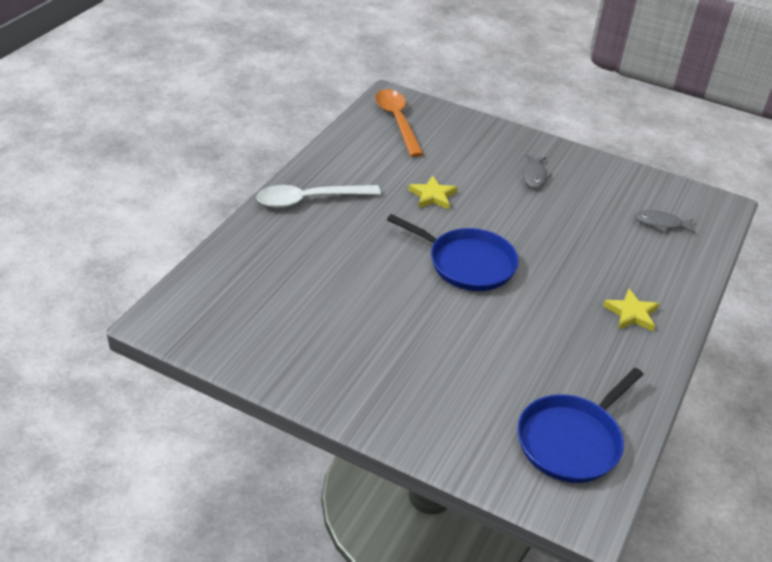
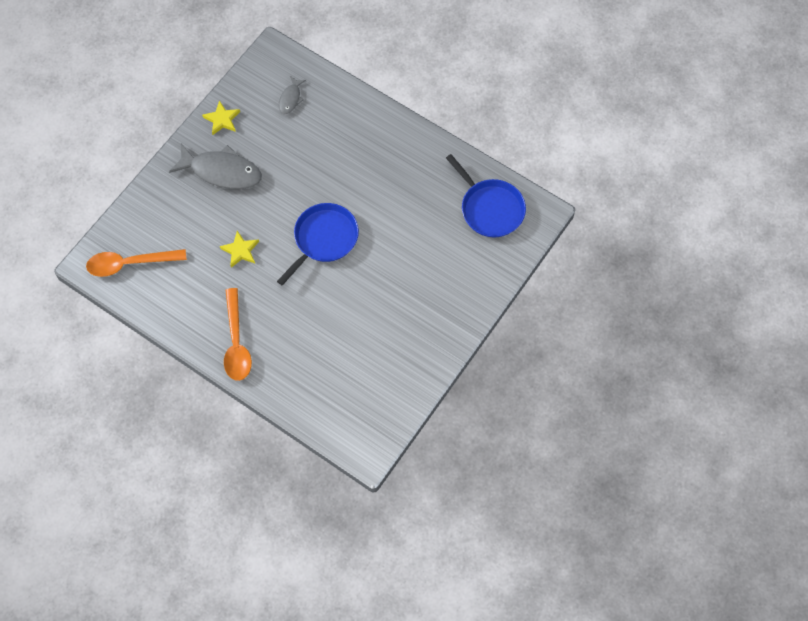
camera: 80 degrees left, 25 degrees up
white spoon [257,185,381,208] -> orange spoon [224,288,252,381]
grey fish [523,154,552,188] -> grey fish [169,144,262,189], size x2.00
yellow star [603,289,659,331] -> yellow star moved to [202,101,240,135]

